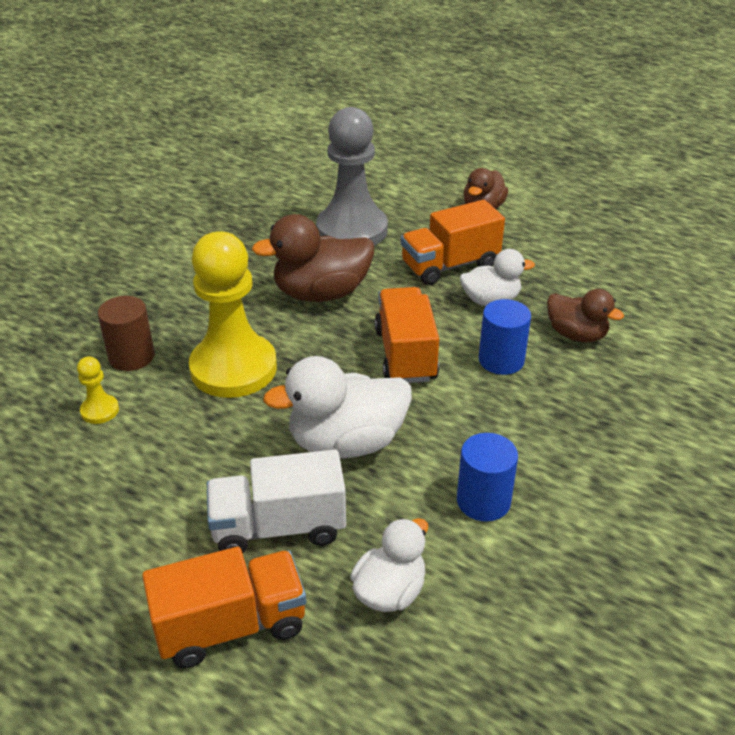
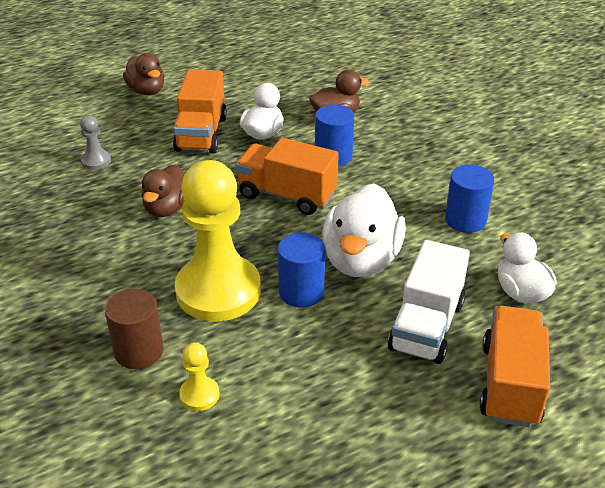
camera: 60 degrees left, 0 degrees up
brown duck [252,214,374,302] -> brown duck [141,165,184,217], size x0.62
grey pawn [316,107,388,245] -> grey pawn [80,115,111,170], size x0.41
none -> blue cylinder [278,232,325,307]

